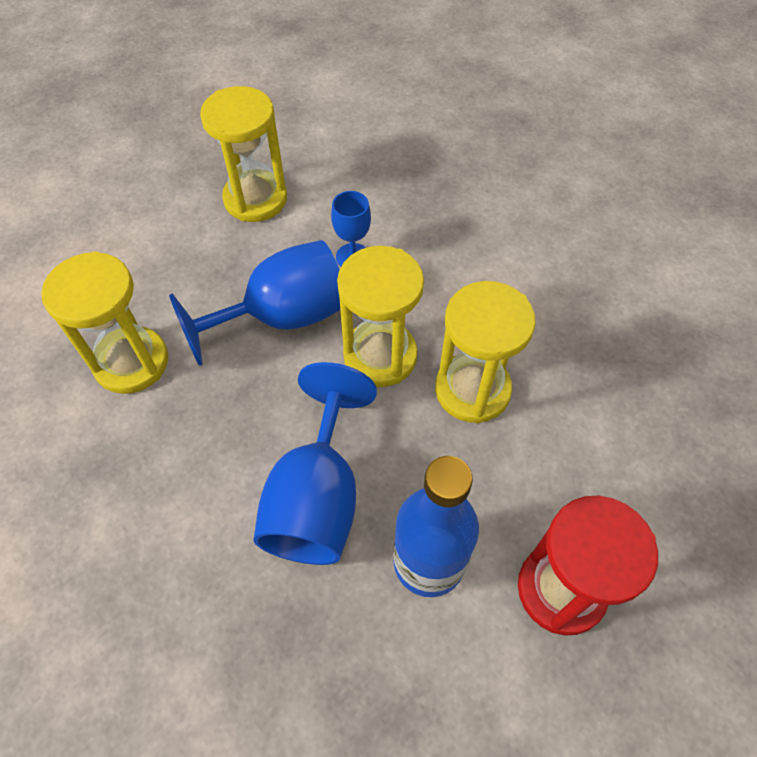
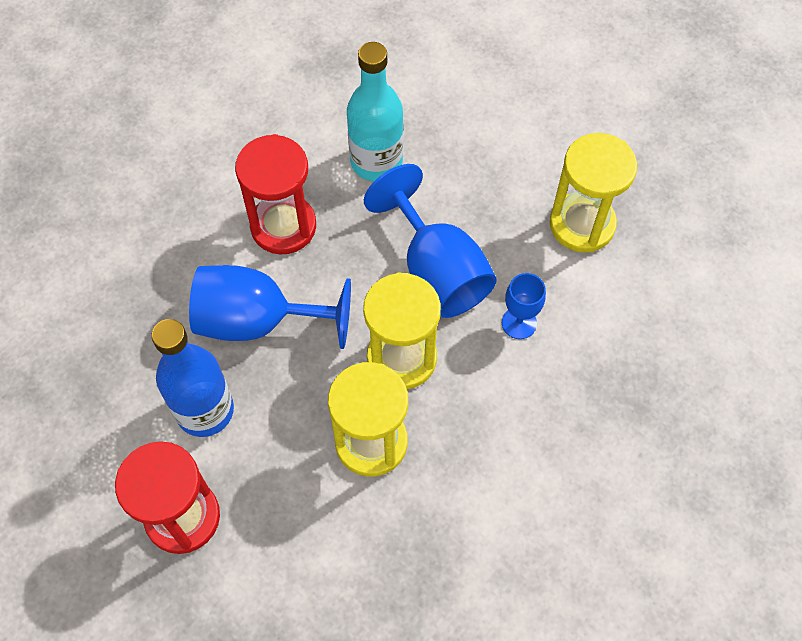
camera: 85 degrees right, 5 degrees up
yellow hourglass [41,251,168,394] -> turquoise bottle [347,42,403,181]
none -> red hourglass [235,134,316,254]

